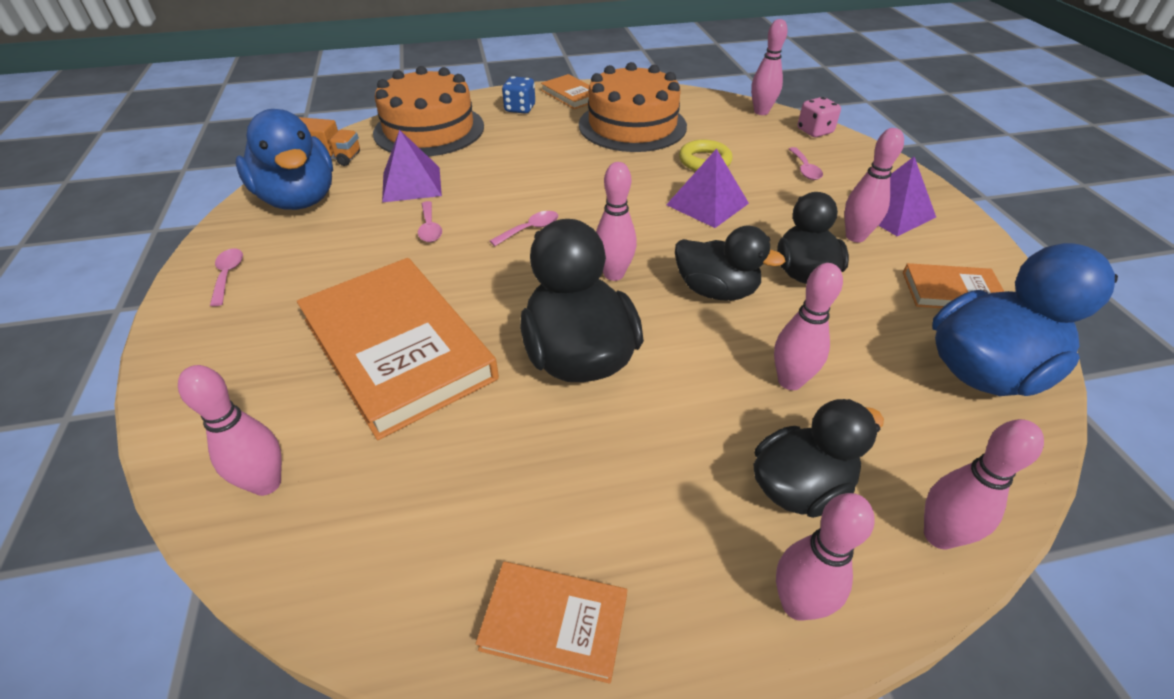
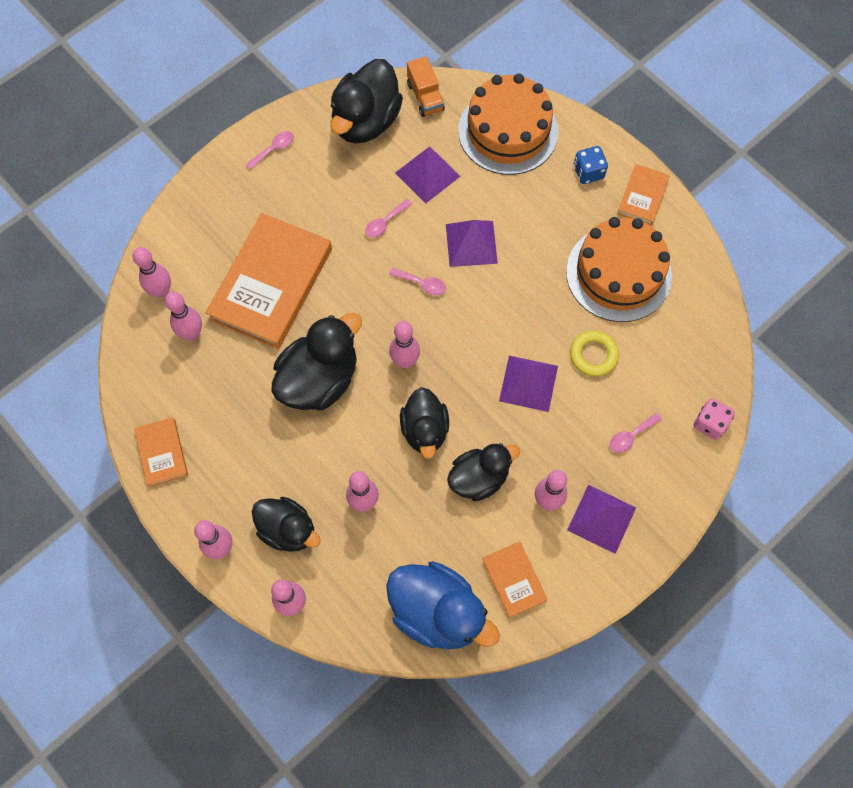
camera: 60 degrees right, 25 degrees up
blue duck [235,109,333,210] -> black duck [330,59,403,144]
pink bowling pin [751,19,788,115] -> pink bowling pin moved to [165,292,202,340]
none -> purple pyramid [446,220,498,267]

